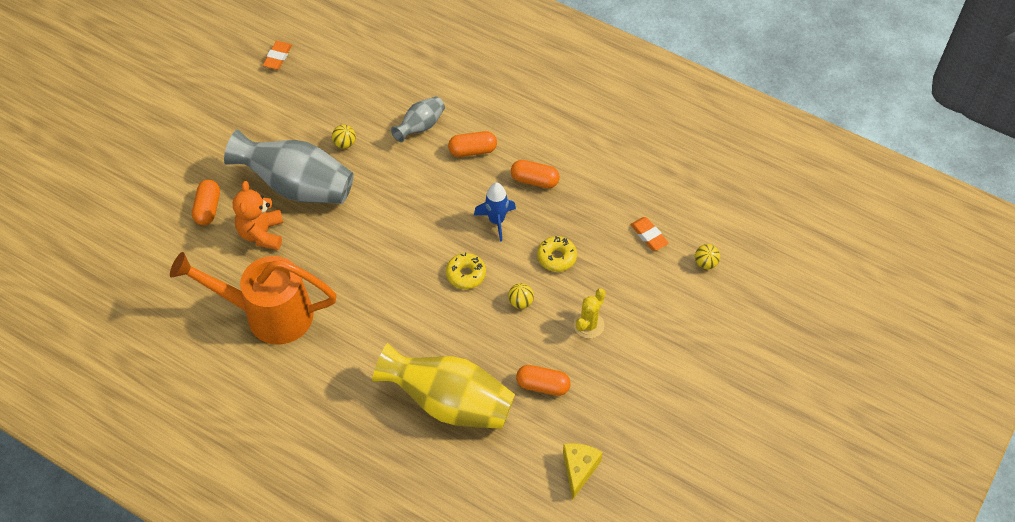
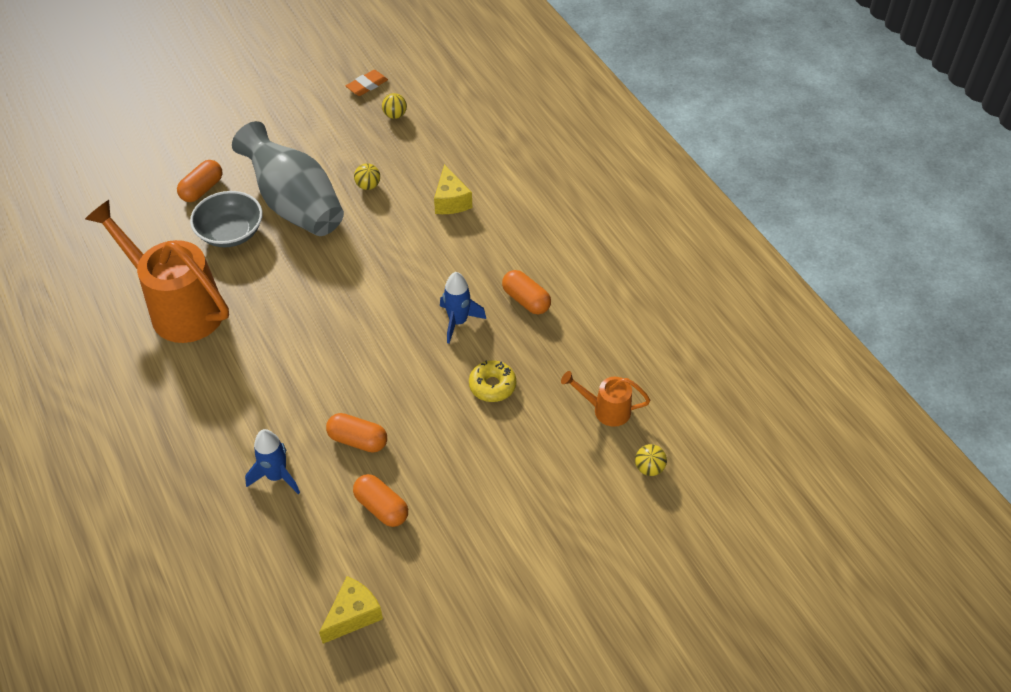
camera: 30 degrees right, 5 degrees down
orange teddy bear [233,181,283,250] -> grey bowl [190,191,263,247]
yellow vase [372,343,515,429] -> blue rocket [245,429,300,494]
grey vase [391,97,445,143] -> yellow cheese [434,164,472,214]
yellow donut [446,253,486,289] -> none
orange capsule [448,131,497,157] -> orange capsule moved to [326,413,387,453]
yellow ball [508,283,534,309] -> yellow ball moved to [382,93,407,119]
yellow cactus [574,288,606,339] -> none
orange eraser [630,217,669,251] -> orange watering can [561,371,650,427]

